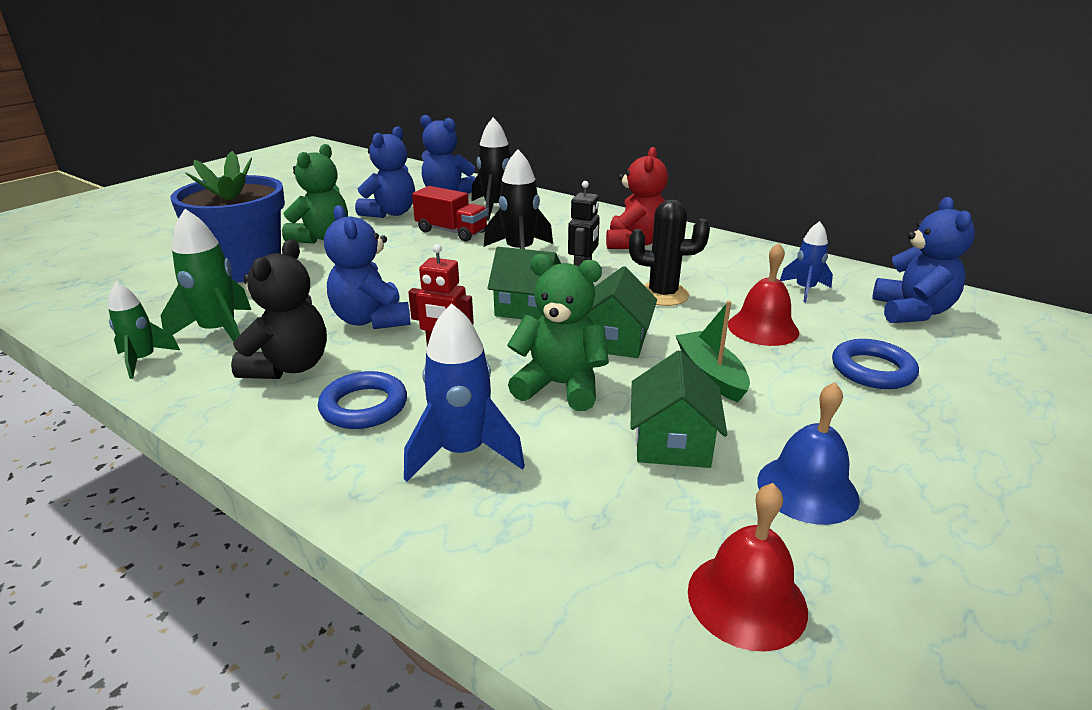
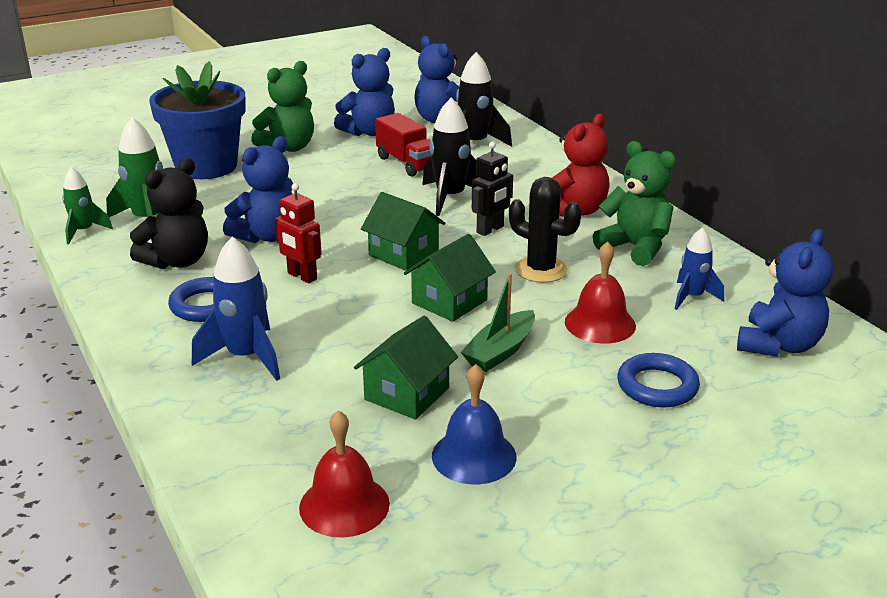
camera: 25 degrees right, 0 degrees up
blue teddy bear [324,205,411,329] -> blue teddy bear turned 135 degrees counterclockwise [223,136,293,243]
green teddy bear [507,254,609,411] -> green teddy bear moved to [593,141,676,266]
green boat [675,301,750,402] -> green boat turned 150 degrees counterclockwise [461,273,535,372]

